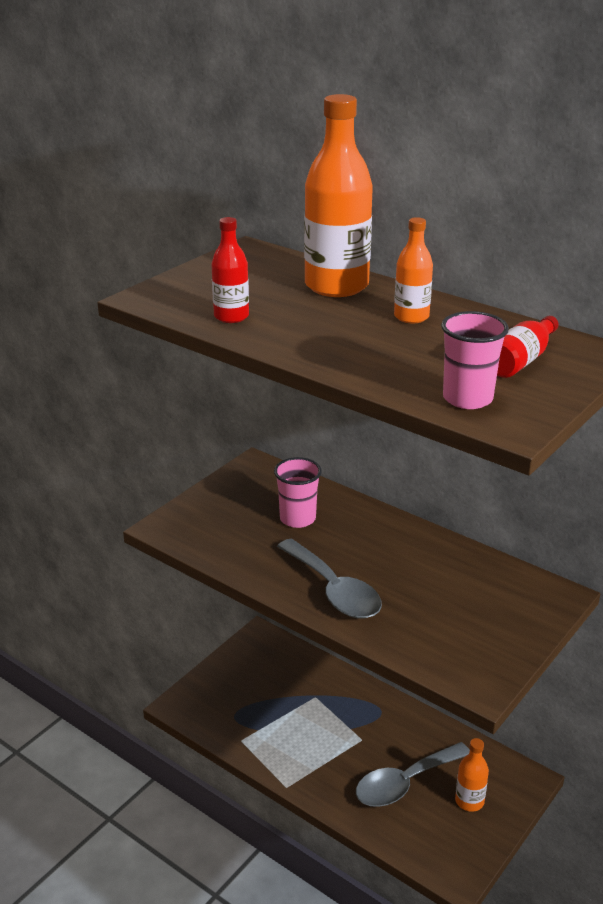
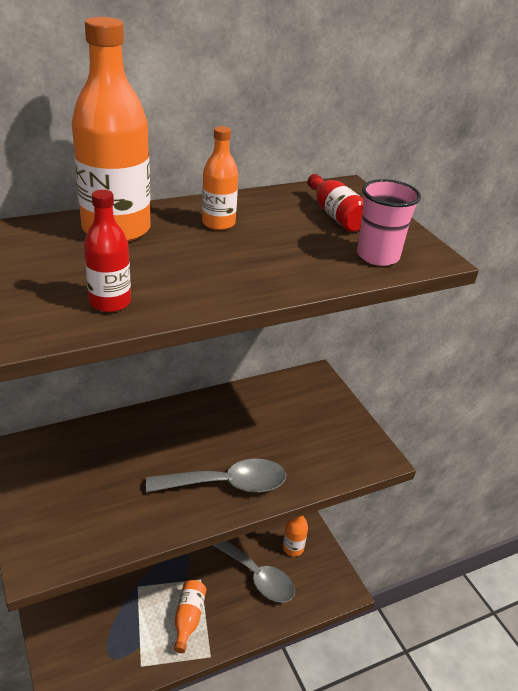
camera: 65 degrees left, 5 degrees up
pink cup [274,457,322,528] -> none
grey spoon [356,742,470,807] -> grey spoon turned 45 degrees counterclockwise [212,541,295,603]
none -> orange bottle [174,580,206,653]

